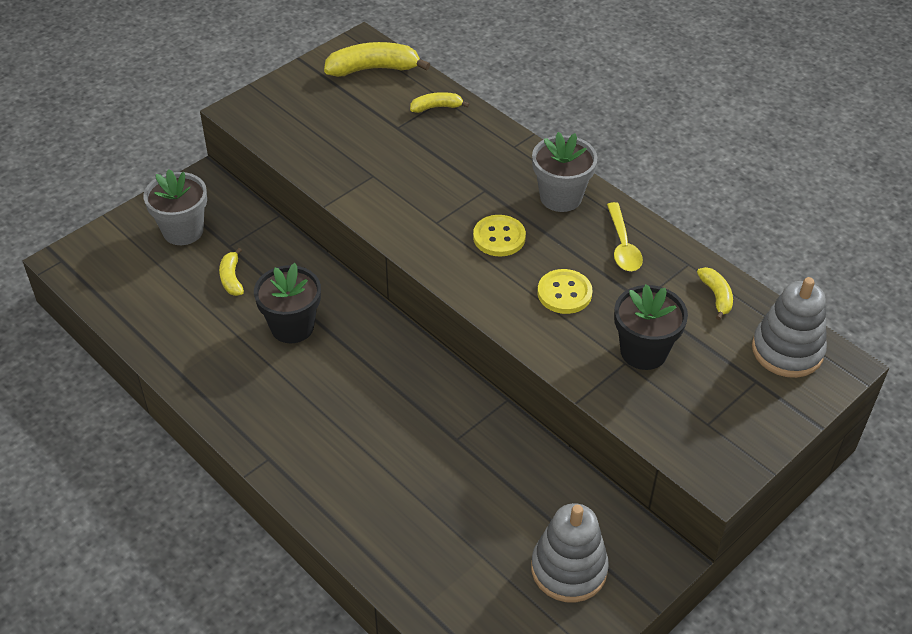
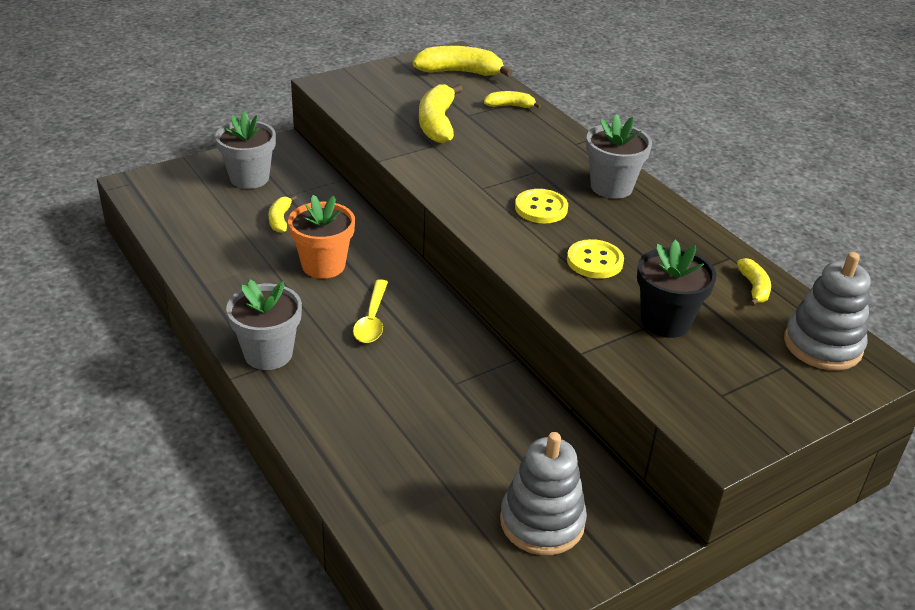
camera: 10 degrees right, 10 degrees down
black flower pot [254,263,321,343] -> orange flower pot [288,195,355,279]
yellow spoon [607,202,643,271] -> yellow spoon moved to [353,279,388,343]
none -> grey flower pot [226,280,302,370]
none -> yellow banana [419,84,463,143]

